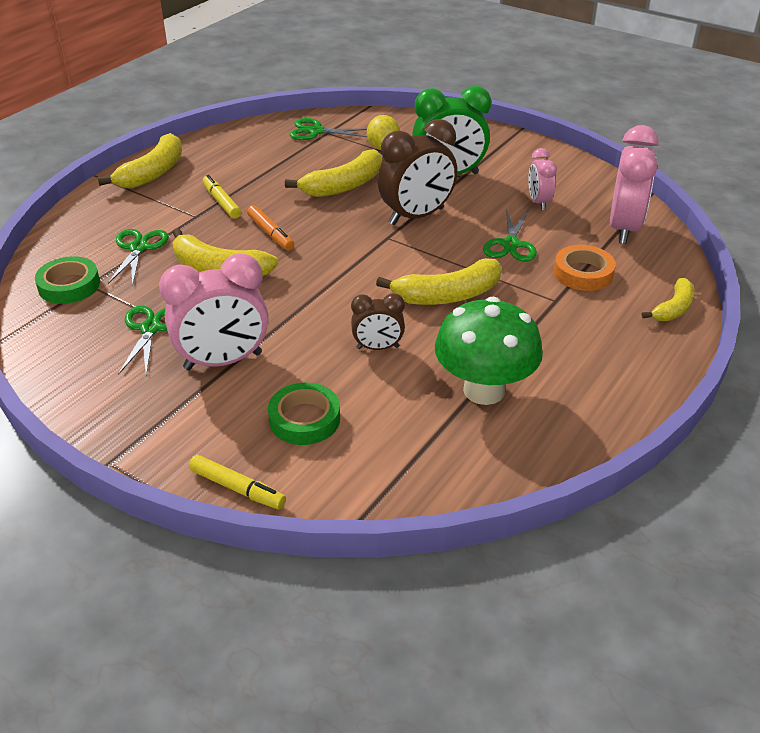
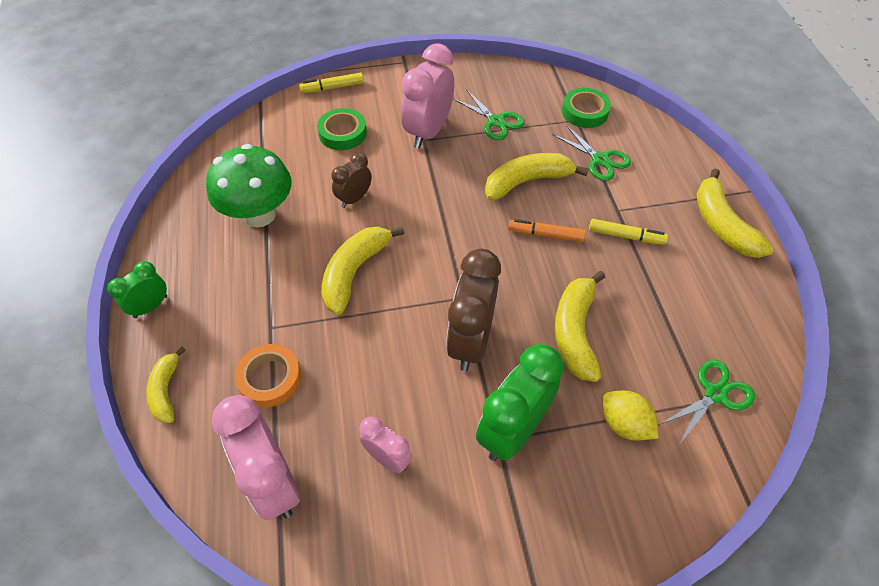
camera: 135 degrees right, 15 degrees up
green scissors [483,209,537,262] -> none
none -> green clock [107,261,167,318]

